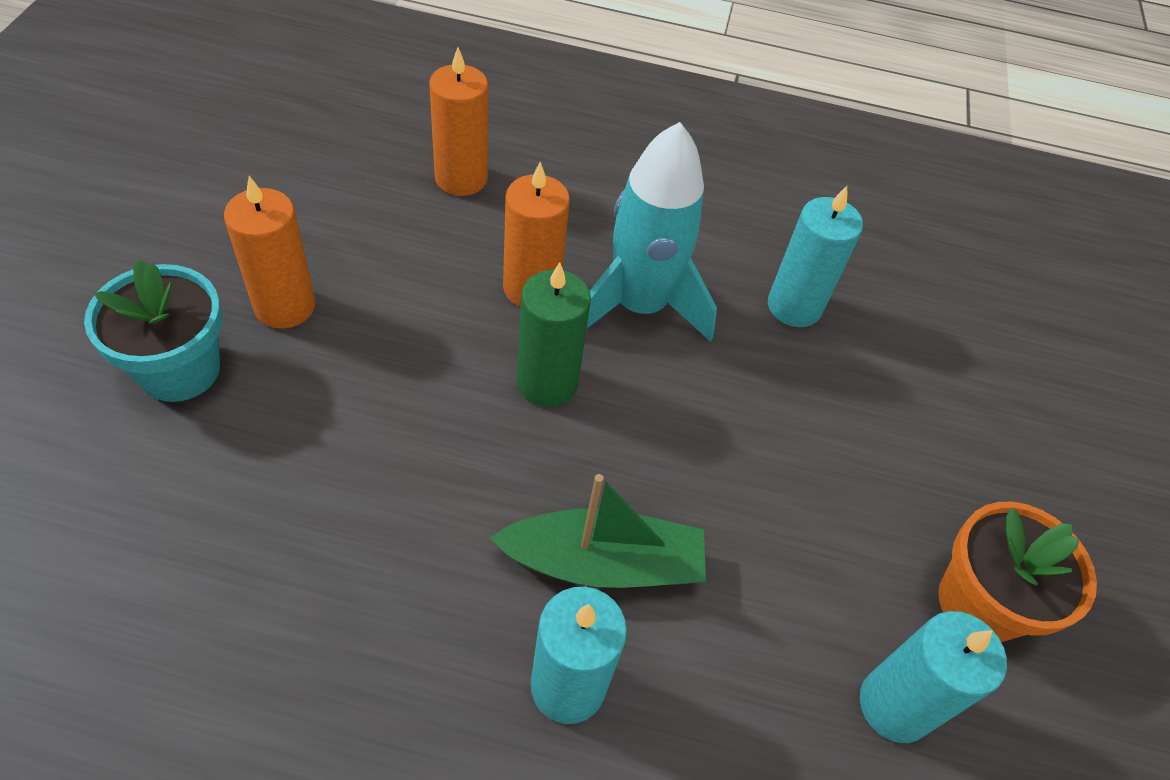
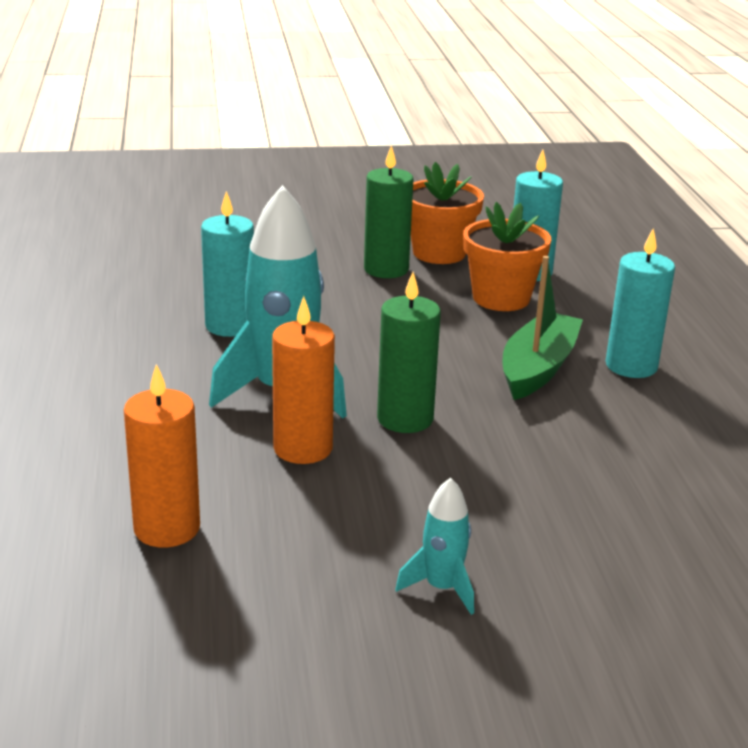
camera: 105 degrees left, 25 degrees down
turquoise flower pot [84,260,222,402] -> none
orange candle [224,176,316,329] -> turquoise rocket [395,478,474,615]
green boat [490,474,706,588] -> green boat turned 45 degrees clockwise [503,256,583,400]
none -> green candle [364,145,413,278]
none -> orange flower pot [463,202,551,311]

